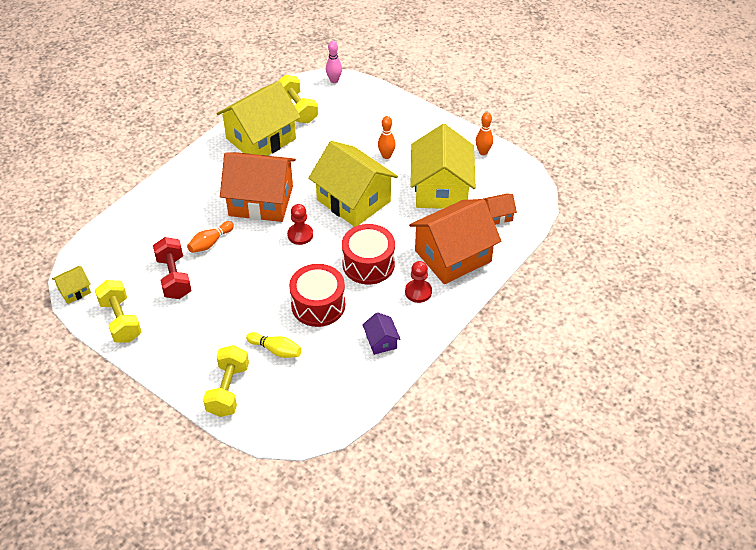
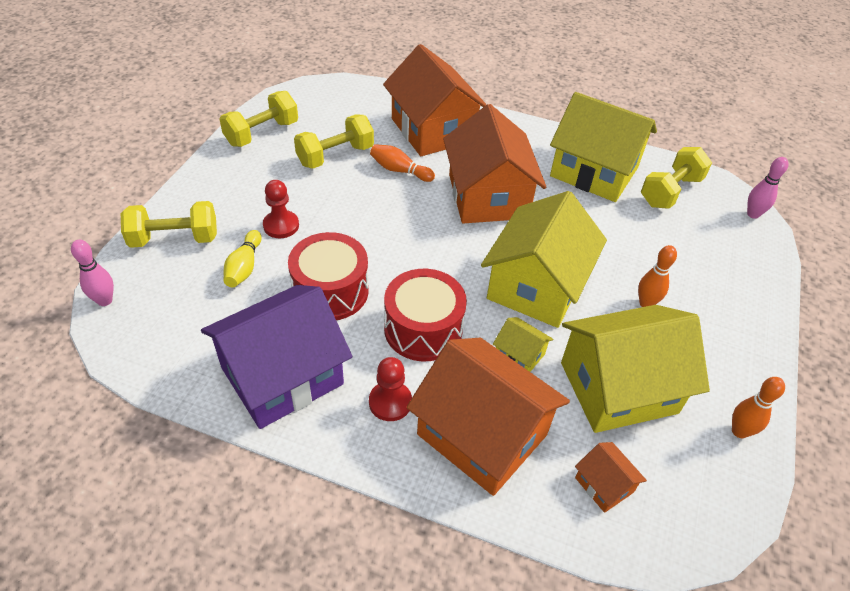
camera: 70 degrees right, 0 degrees up
yellow house [52,266,91,304] -> yellow house moved to [493,317,553,372]
red dumbbell [153,237,192,299] -> yellow dumbbell [294,114,374,169]
red pawn [287,204,313,245] -> red pawn moved to [263,180,299,238]
purple house [362,312,401,355] -> purple house [201,285,353,429], size x2.32
none -> pink bowling pin [71,240,114,306]
none -> orange house [383,44,487,156]

